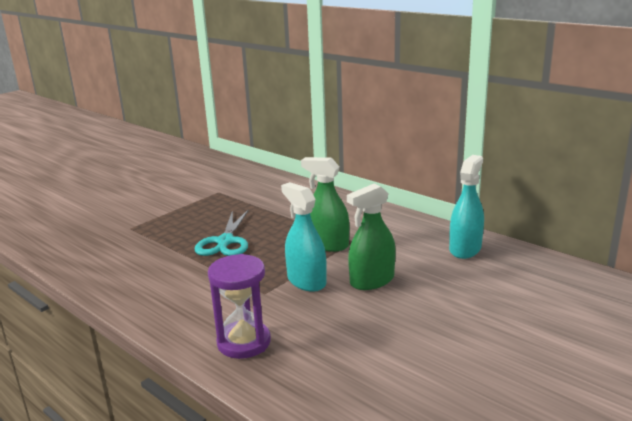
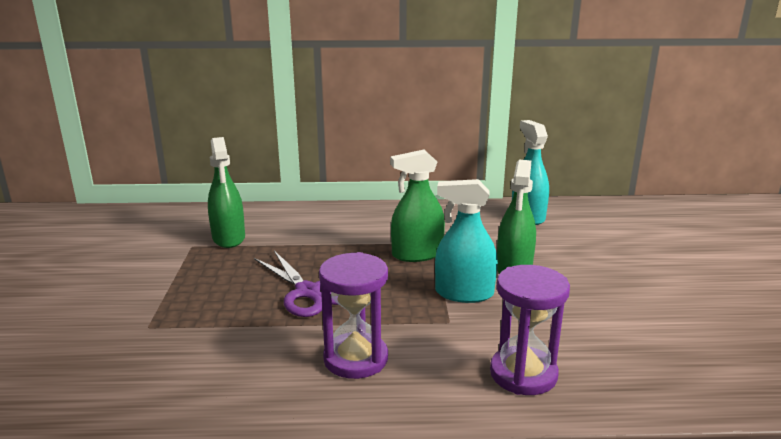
camera: 45 degrees left, 0 degrees up
turquoise scissors [194,209,249,256] -> purple scissors [254,251,339,317]
none -> green spray bottle [208,137,245,248]
none -> purple hourglass [319,252,388,379]

